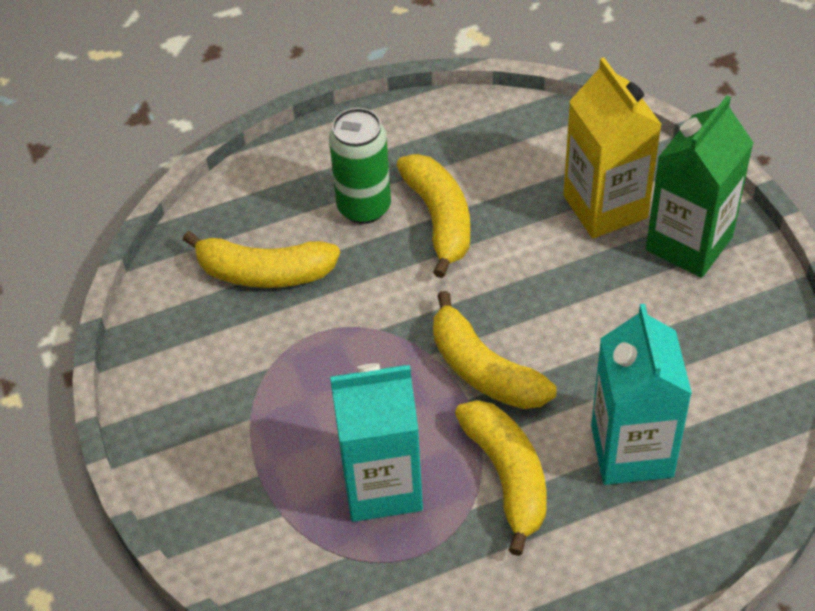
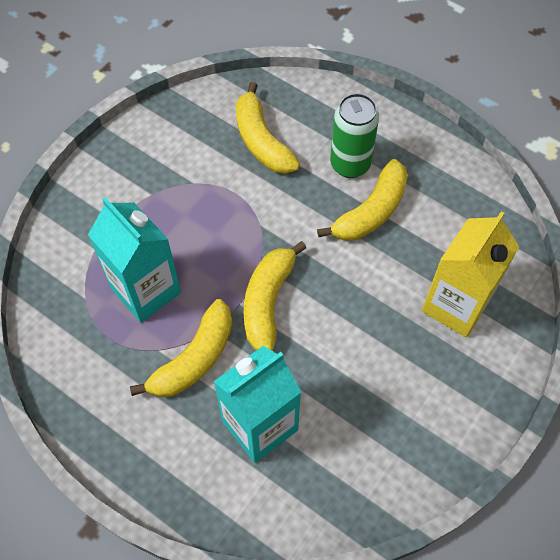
camera: 55 degrees right, 10 degrees up
green carton [646,95,753,278] -> none

